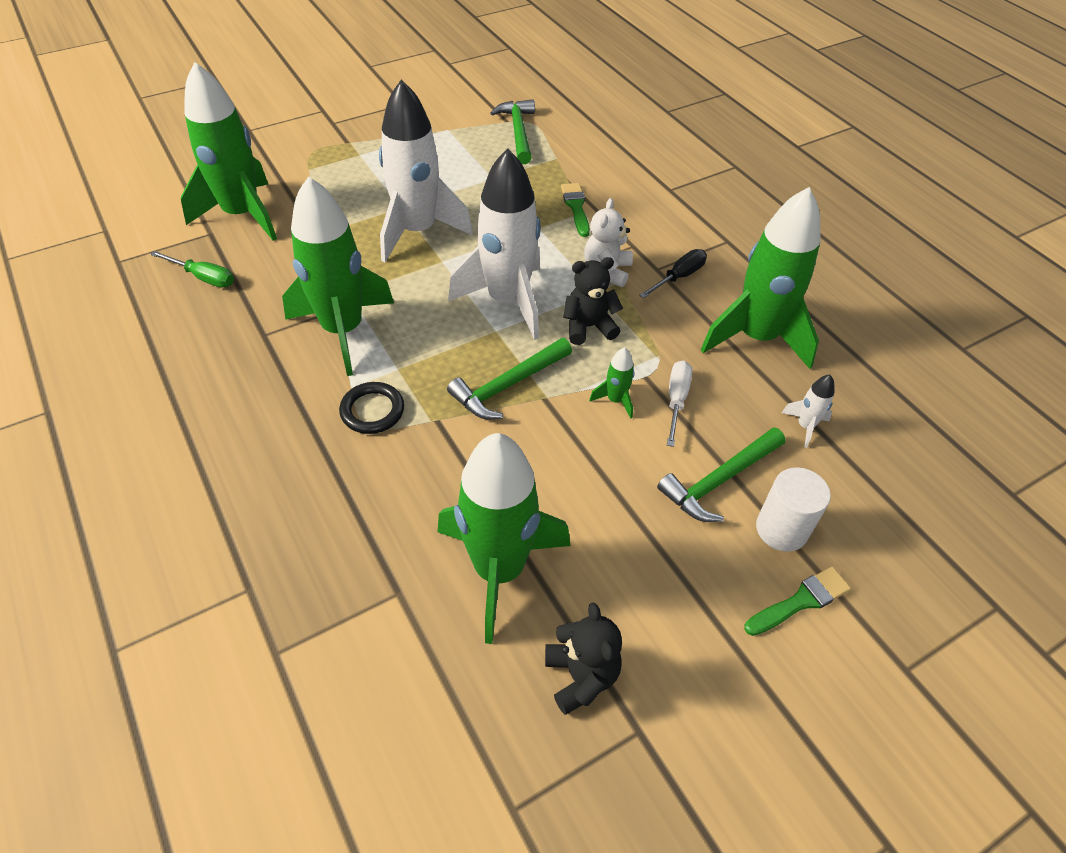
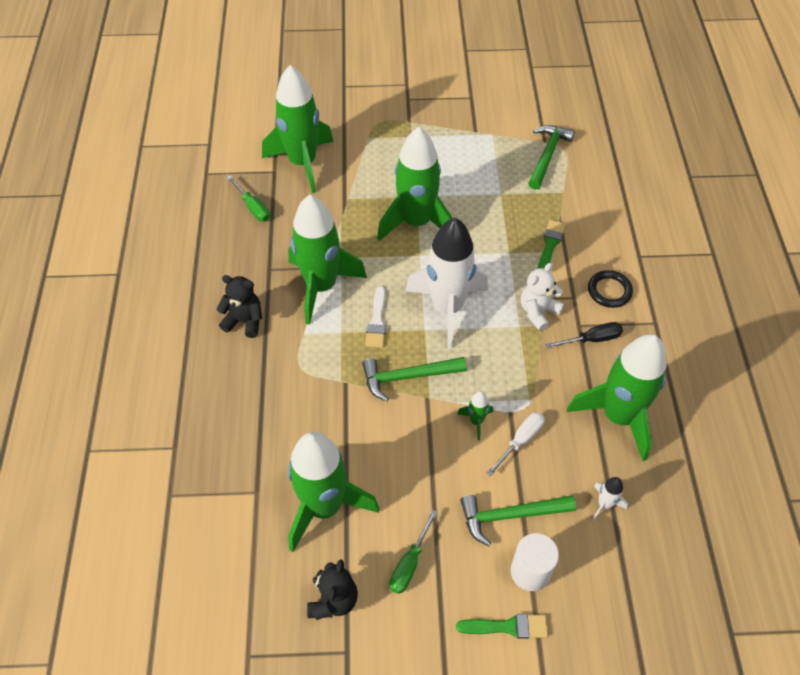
camera: 30 degrees right, 5 degrees up
black ring [339,382,404,434] -> black ring moved to [588,270,633,308]
white rocket [379,79,473,262] -> green rocket [377,127,453,241]
black teddy bear [563,257,623,345] -> black teddy bear moved to [217,275,262,338]
none -> white brush [365,286,386,348]
none -> green screwdriver [389,510,438,594]

